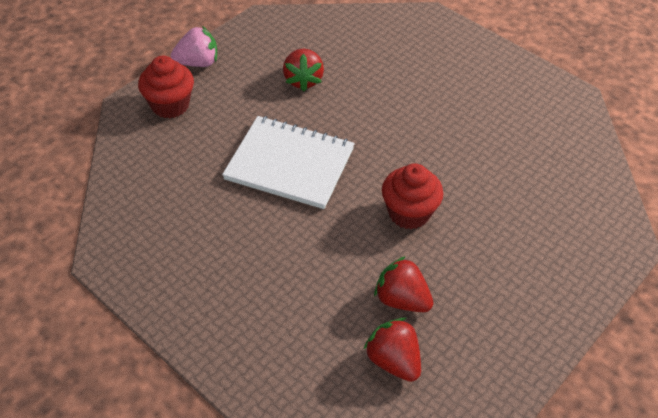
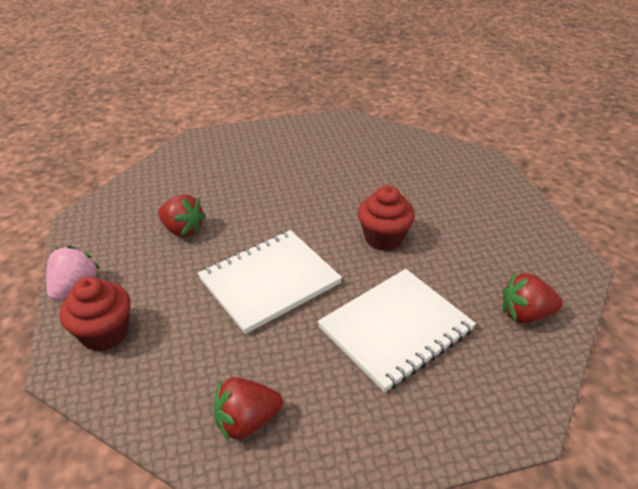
camera: 55 degrees left, 10 degrees down
red strawberry [374,256,433,312] -> red strawberry moved to [214,377,283,442]
none -> white notebook [317,269,476,392]

